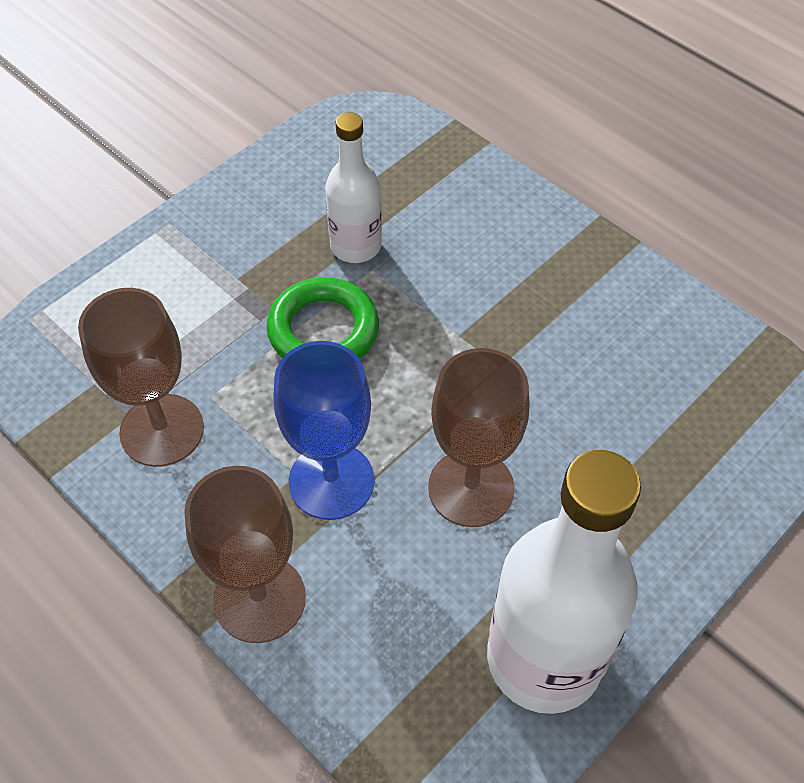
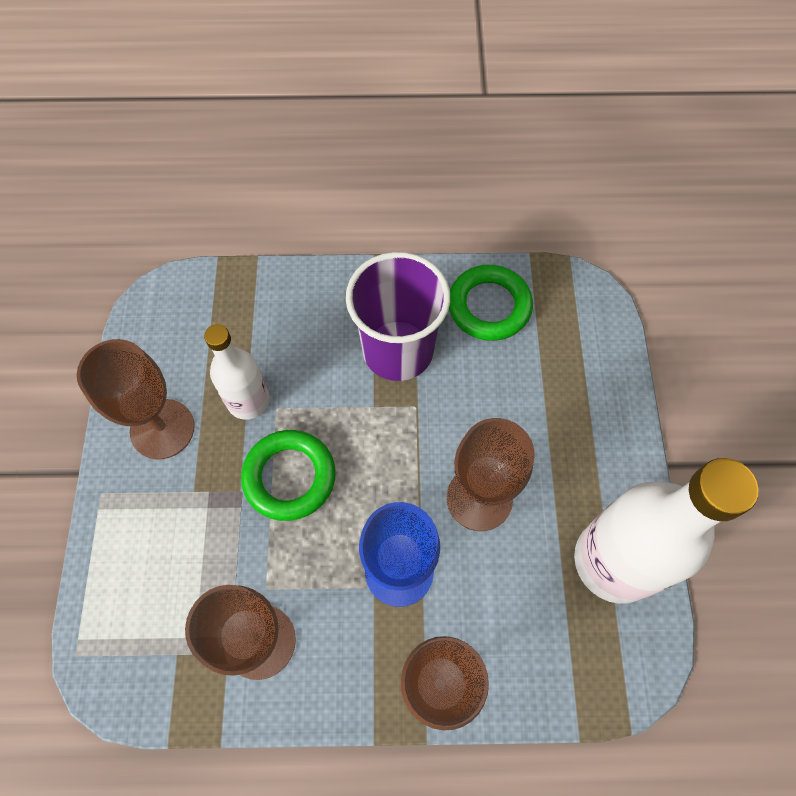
camera: 45 degrees left, 10 degrees up
none -> brown goblet [77,339,195,459]
none -> purple cup [346,252,450,381]
none -> green ring [449,265,533,341]

